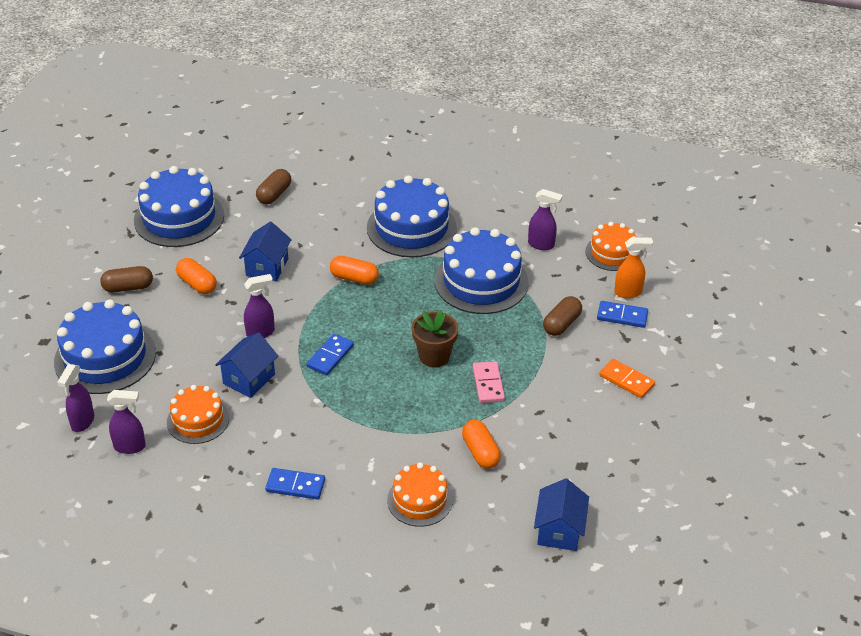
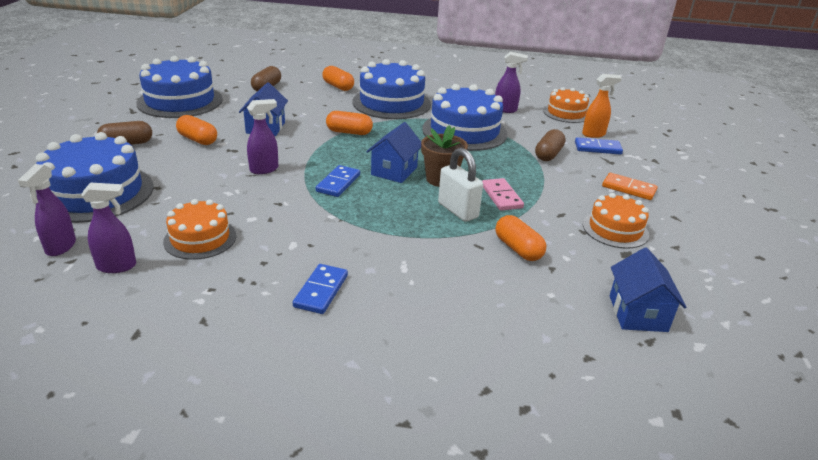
camera: 10 degrees left, 10 degrees down
blue house [215,332,278,398] -> blue house moved to [366,122,421,183]
blue domino [265,468,325,499] -> blue domino turned 75 degrees counterclockwise [293,264,348,314]
orange cake [387,462,453,527] -> orange cake moved to [583,193,649,249]
none -> orange capsule [322,66,354,91]
none -> white padlock [438,148,483,222]

